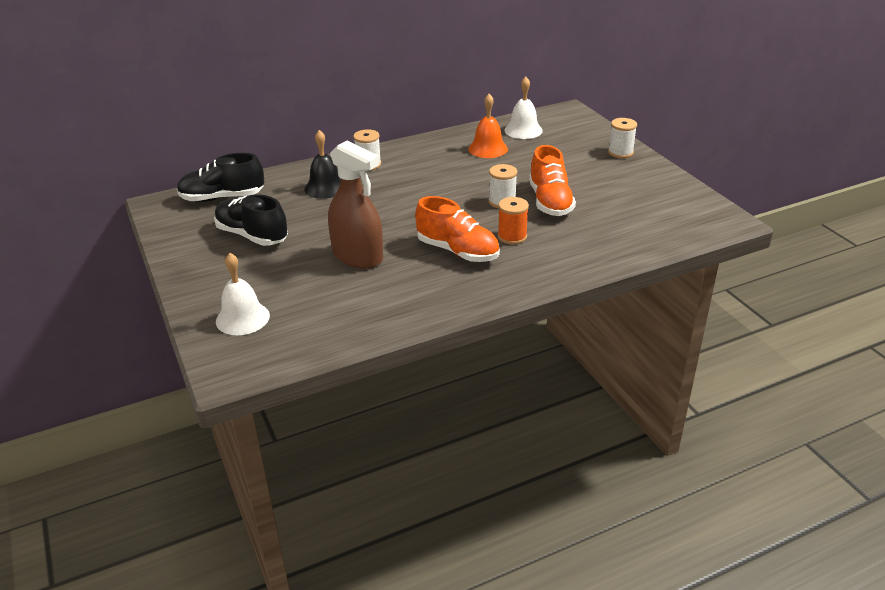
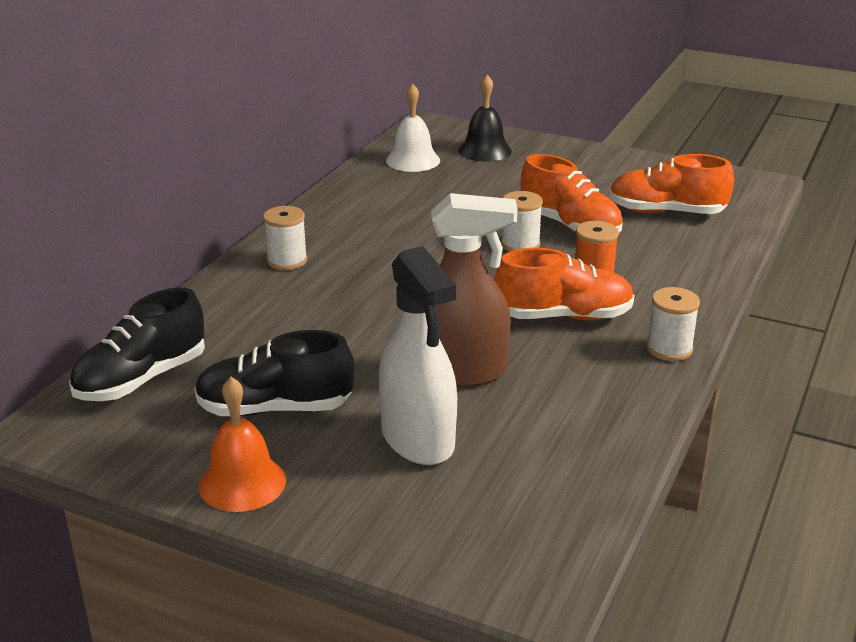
camera: 40 degrees left, 5 degrees down
white bell [216,253,270,335] -> none
black bell [304,130,341,199] -> black bell moved to [459,75,512,161]
orange bell [468,94,508,158] -> orange bell moved to [199,377,286,512]
white spool [608,118,637,158] -> white spool moved to [646,287,700,361]
none -> white spray bottle [379,246,457,465]
none -> orange shoe [609,154,734,214]

